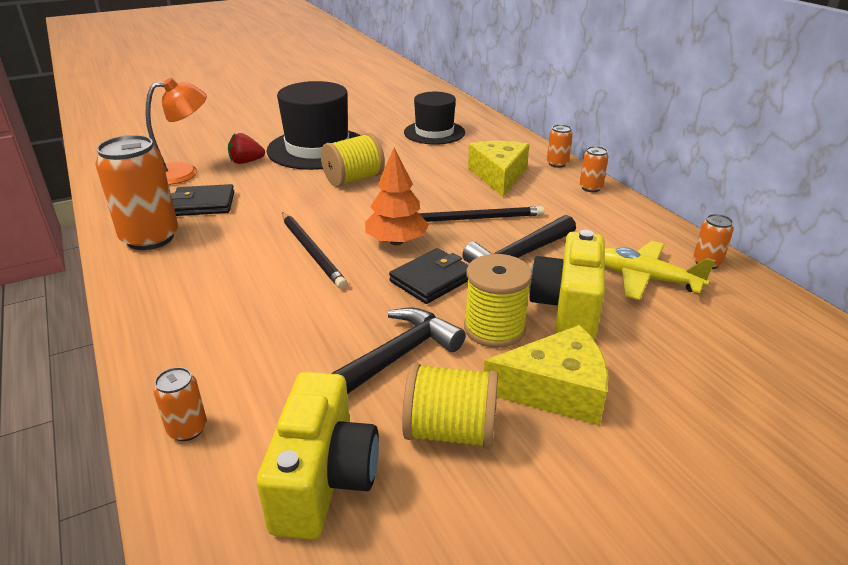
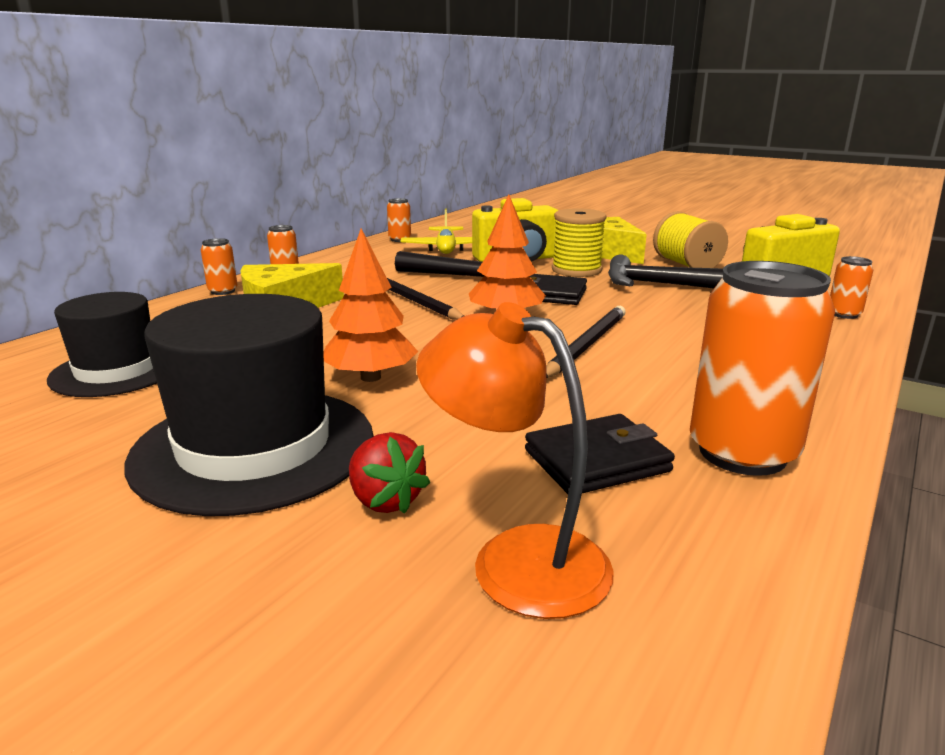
camera: 120 degrees left, 10 degrees down
black wallet [171,184,234,216] -> black wallet turned 75 degrees counterclockwise [525,414,675,494]
yellow spool [321,133,385,187] -> orange tree [323,228,418,382]

